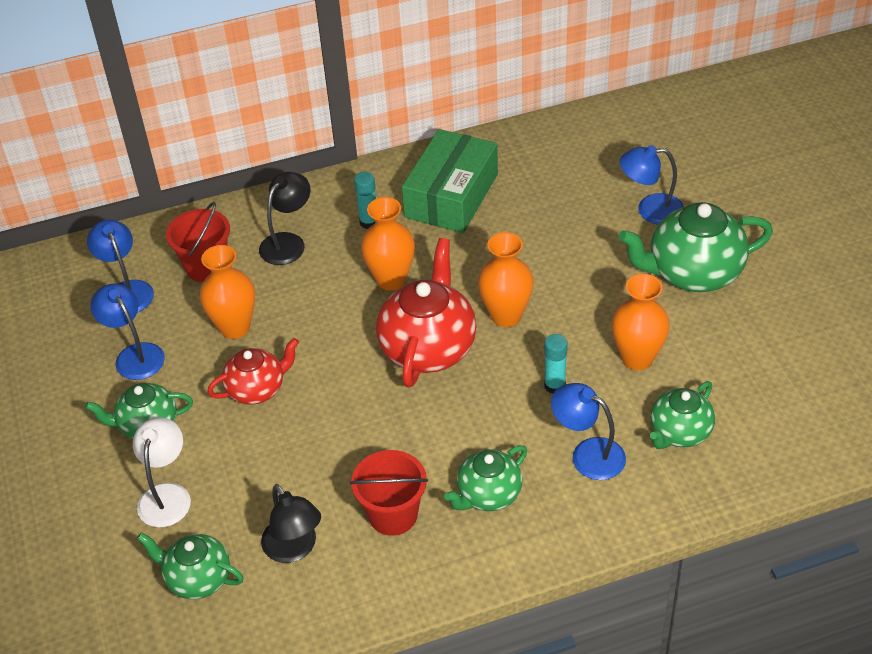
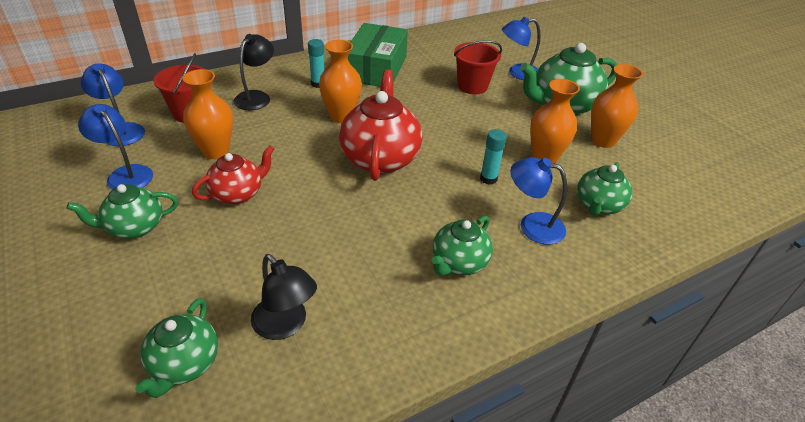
camera: 15 degrees left, 5 degrees down
white lamp [133,417,191,527] -> none
green teapot [137,533,244,599] -> green teapot turned 90 degrees counterclockwise [135,298,218,398]
red bucket [350,450,428,536] -> red bucket moved to [454,40,502,94]
orange vase [478,232,534,327] -> orange vase moved to [591,64,643,148]

